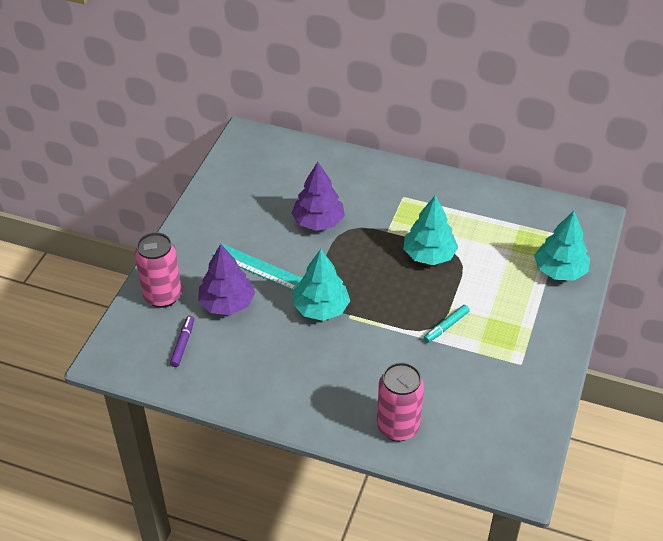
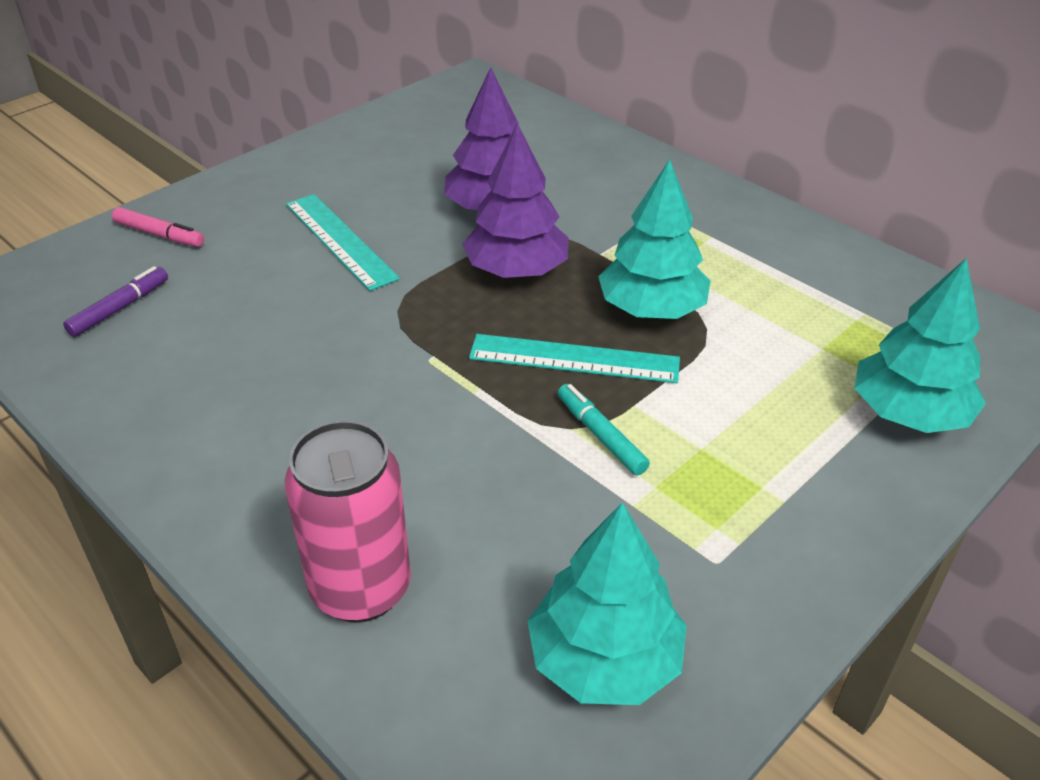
camera: 25 degrees right, 5 degrees down
pink can [135,232,182,308] -> pink marker [112,207,204,247]
purple tree [198,244,255,315] -> purple tree moved to [462,123,569,278]
turquoise tree [293,249,350,321] -> turquoise tree moved to [528,502,687,705]
turquoise marker [423,305,470,343] -> turquoise marker turned 75 degrees clockwise [558,384,650,476]
none -> turquoise ruler [469,334,680,383]

